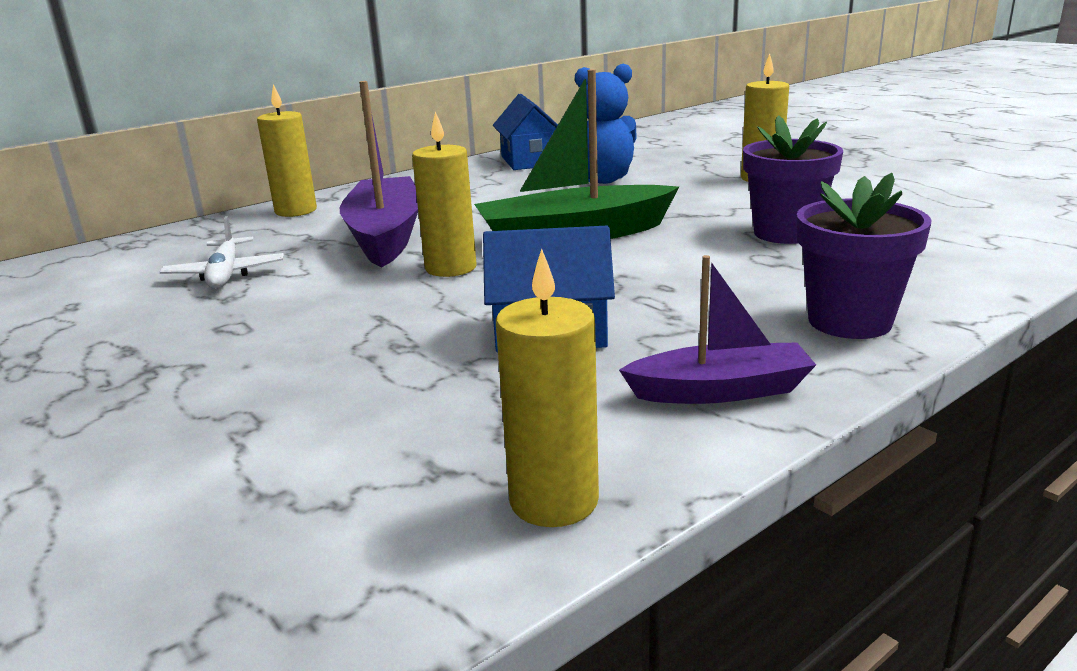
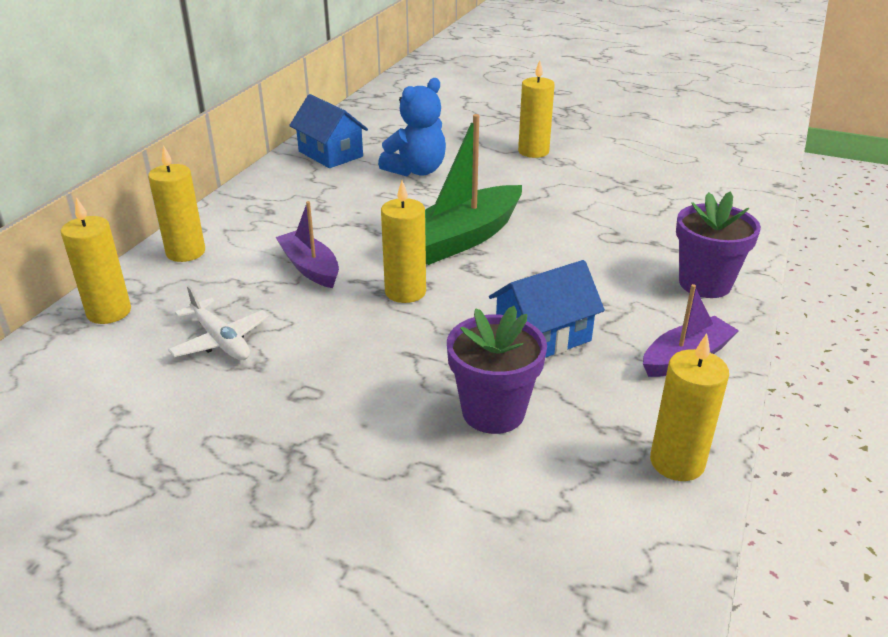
camera: 30 degrees left, 10 degrees up
purple boat [339,81,418,267] -> purple boat [275,201,339,288], size x0.59
purple flower pot [743,115,843,244] -> purple flower pot moved to [447,306,547,434]
none -> yellow candle [61,197,131,324]

